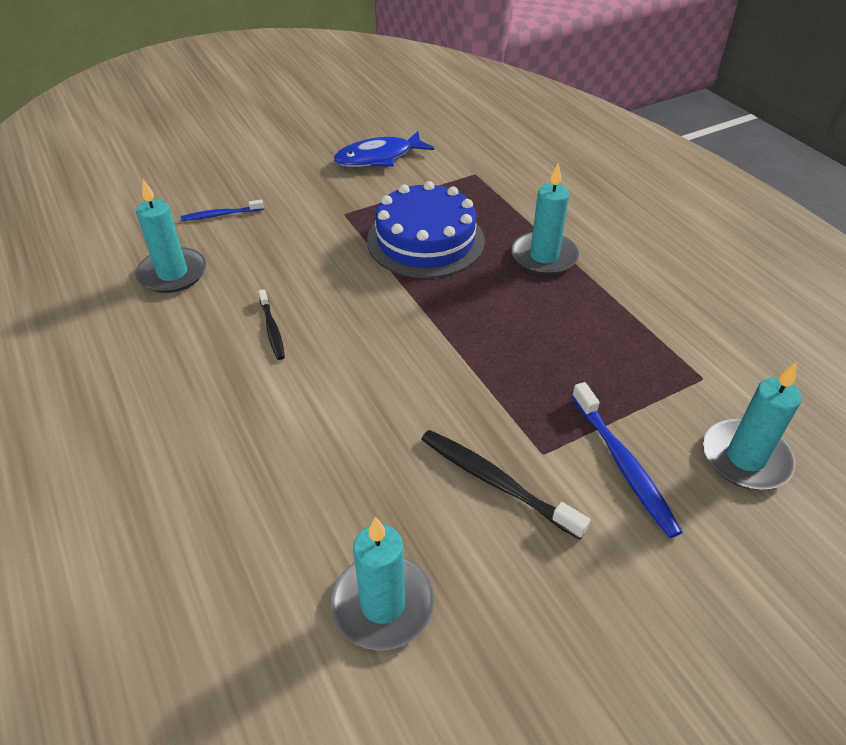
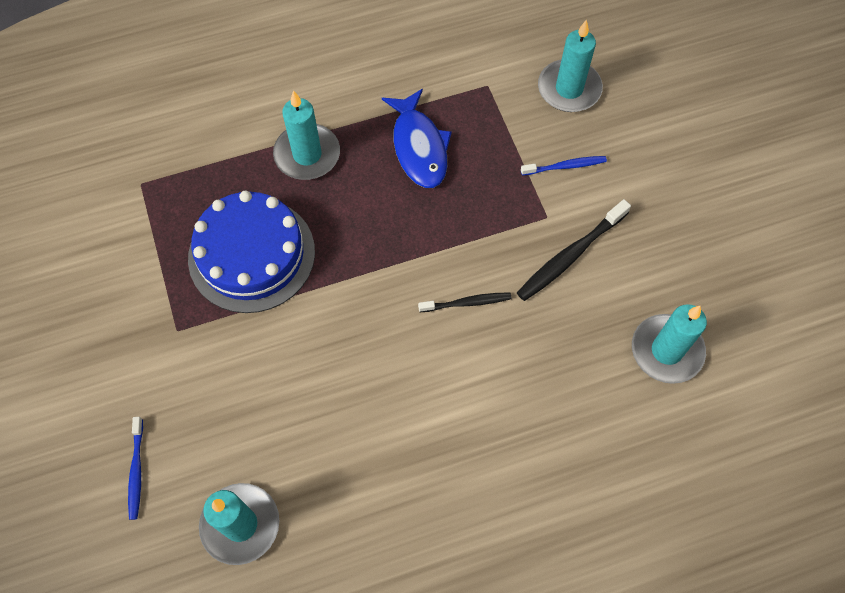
camera: 80 degrees left, 20 degrees up
black toothbrush [258,289,285,360] -> black toothbrush moved to [418,292,512,312]
blue fish [334,131,434,167] -> blue fish moved to [382,89,452,188]
blue toothbrush [572,382,682,538] -> blue toothbrush [521,156,607,176], size x0.61

